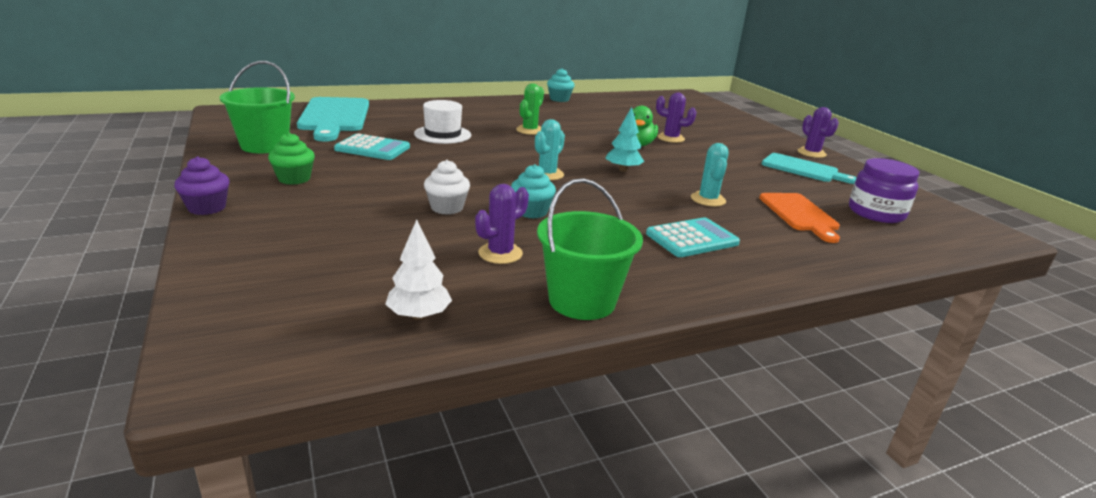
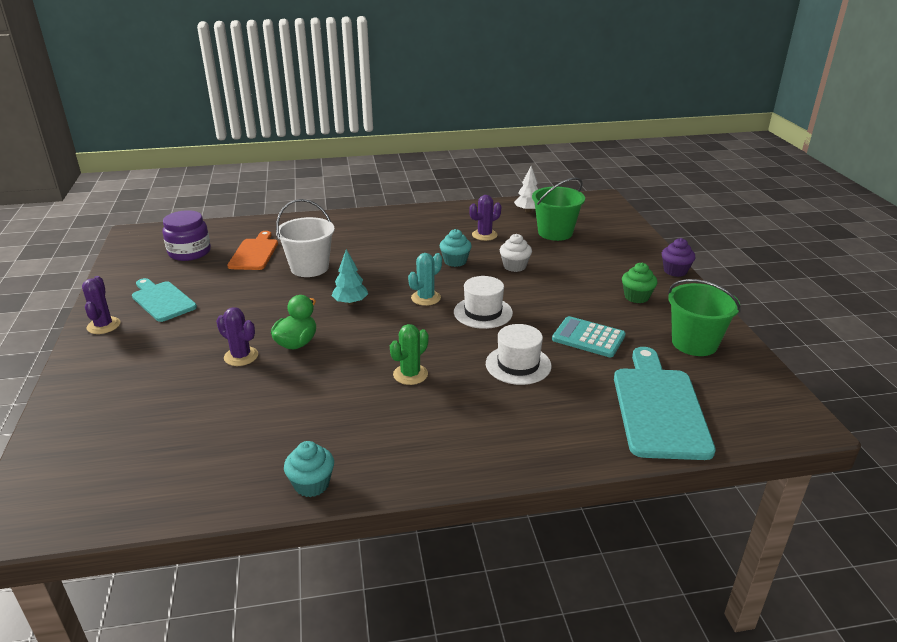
camera: 165 degrees left, 5 degrees up
green bucket [537,178,643,320] -> green bucket moved to [532,177,585,241]
turquoise calculator [646,217,740,257] -> none
turquoise cactus [691,143,729,206] -> white bucket [276,199,335,277]
none -> white hat [454,276,513,329]

